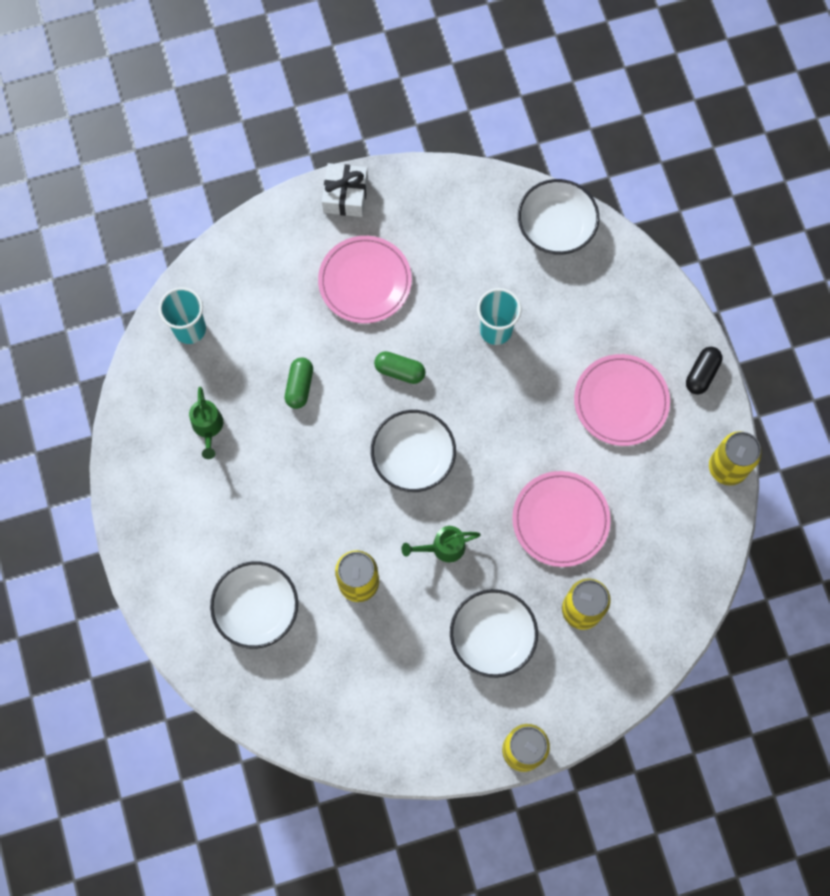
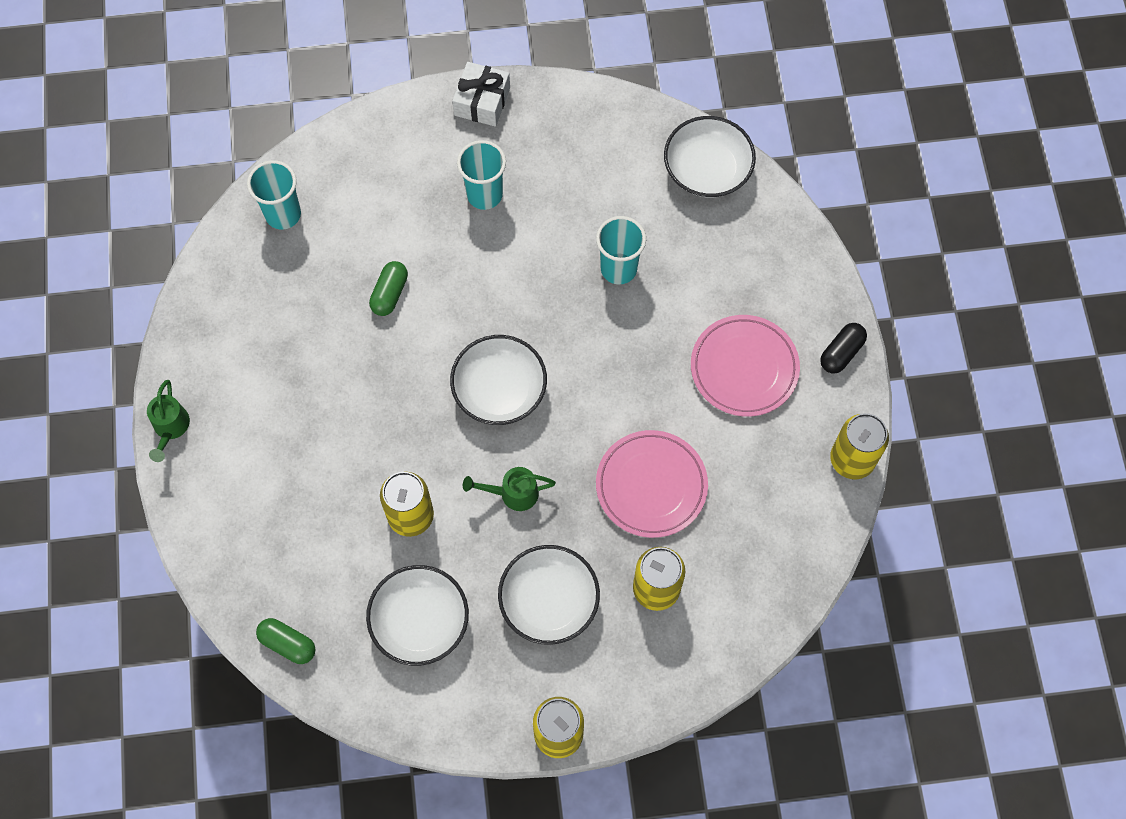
camera: 10 degrees right, 5 degrees down
green watering can [189,387,223,459] -> green watering can moved to [147,380,190,462]
white bowl [210,561,298,649] -> white bowl moved to [366,565,469,666]
pink plate [318,236,412,323] -> turquoise cup [457,140,506,210]
green capsule [374,351,426,384] -> green capsule moved to [256,618,316,664]

